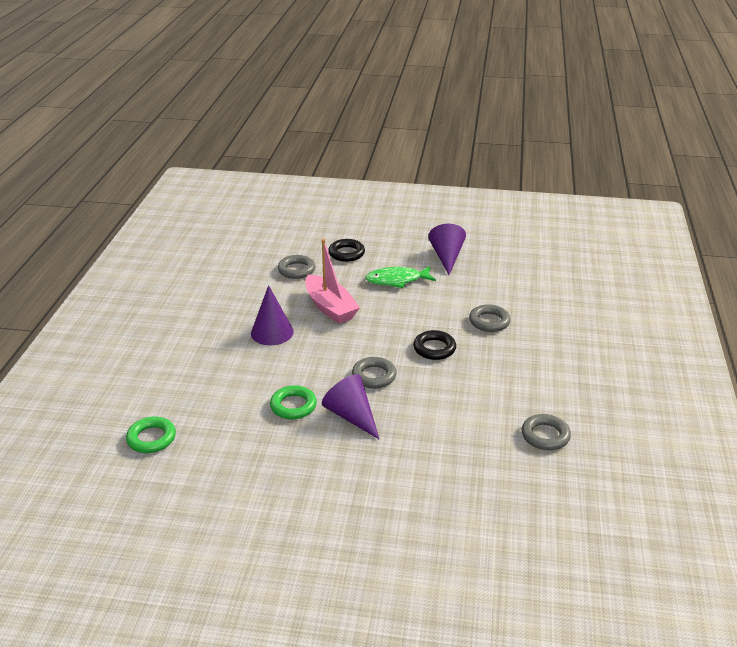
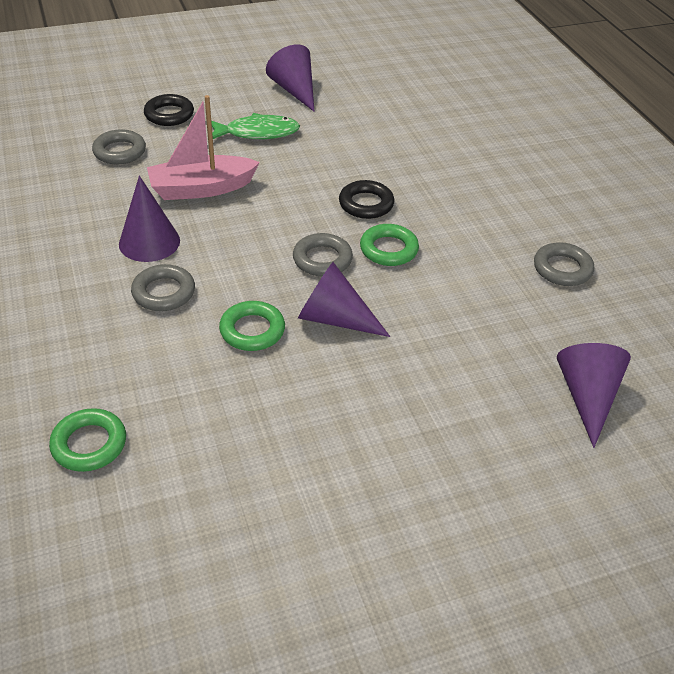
camera: 30 degrees left, 10 degrees up
pink boat [305,239,360,324] -> pink boat turned 135 degrees clockwise [147,95,260,200]
green fish [365,266,436,288] -> green fish turned 150 degrees counterclockwise [211,113,300,139]
grey ring [469,304,511,332] -> grey ring moved to [131,264,195,311]
none -> green ring [360,224,419,266]
none -> purple cone [557,343,631,448]

